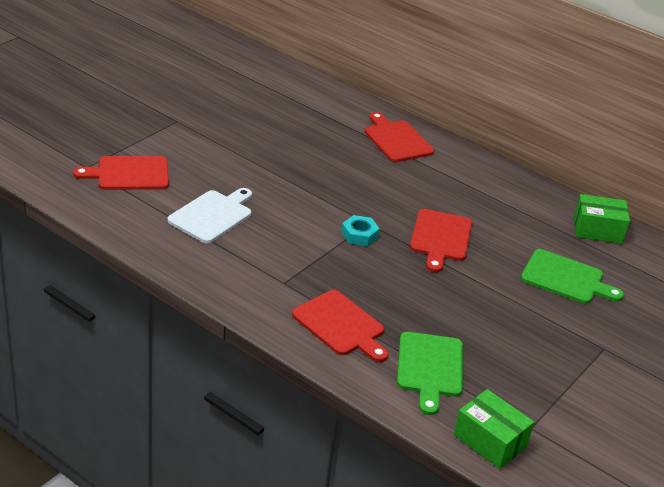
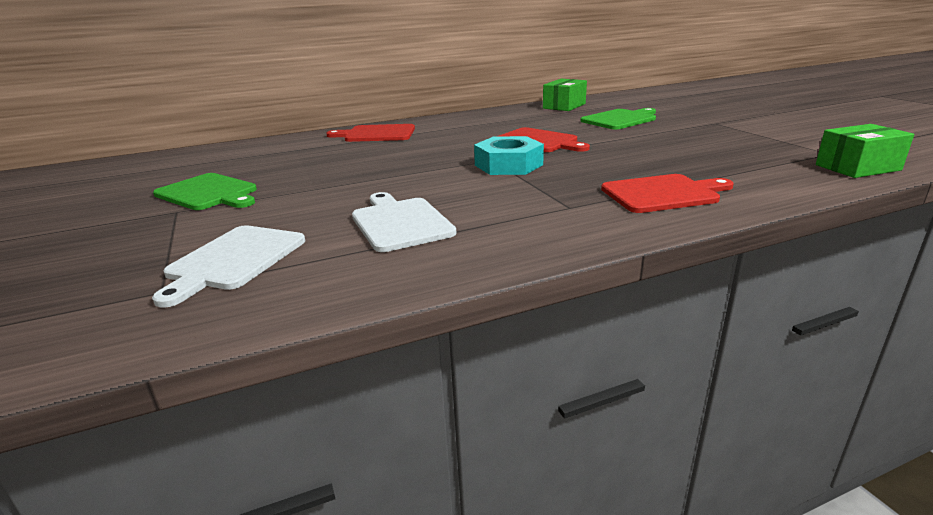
camera: 55 degrees left, 10 degrees down
red cutting board [73,156,169,190] -> white cutting board [152,225,305,308]
turquoise nut [341,215,380,246] -> turquoise nut [474,136,544,175], size x1.64
green cutting board [397,332,463,415] -> green cutting board moved to [153,173,257,210]

